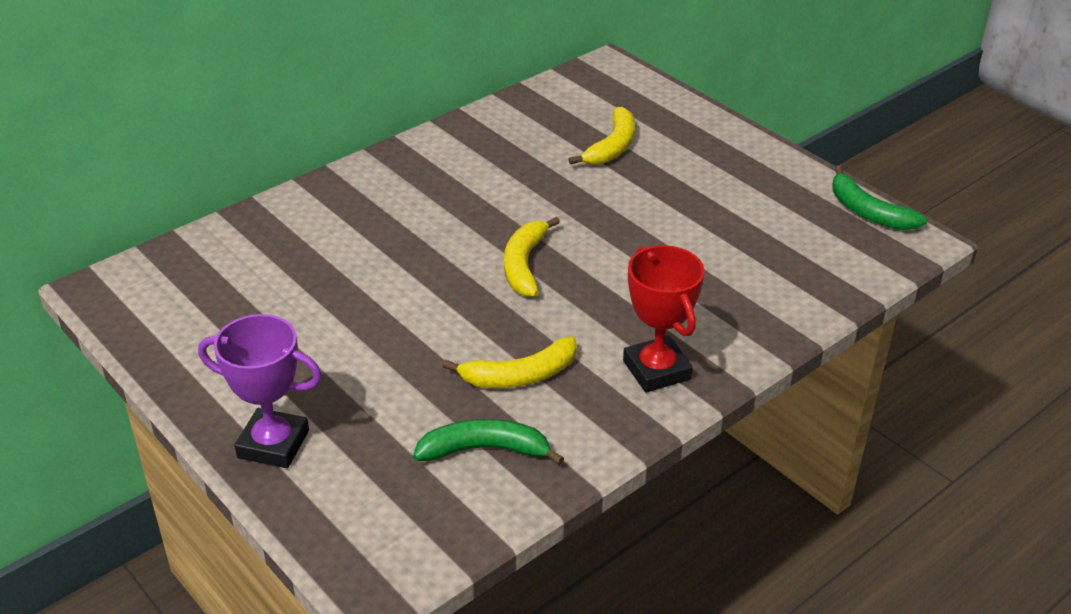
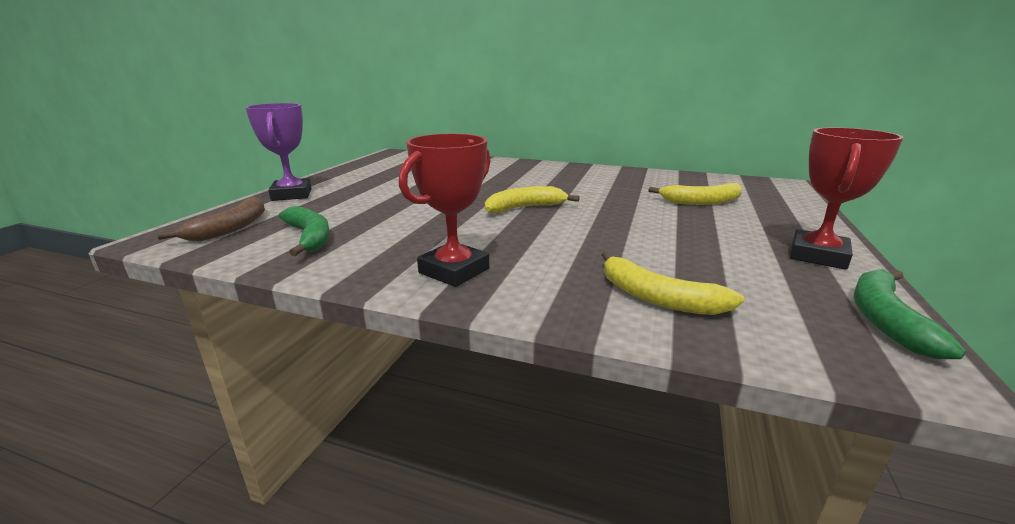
camera: 60 degrees right, 15 degrees down
yellow banana [443,336,577,388] -> yellow banana moved to [602,251,744,315]
none -> brown banana [157,197,265,241]
none -> red trophy [790,128,903,270]

